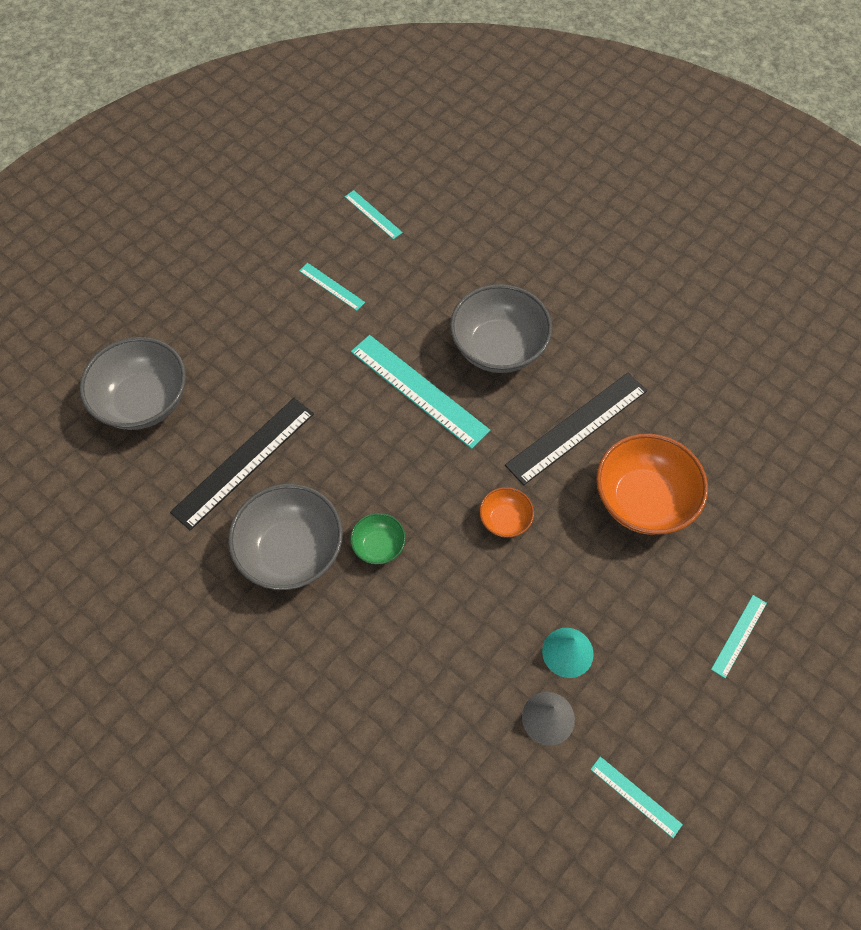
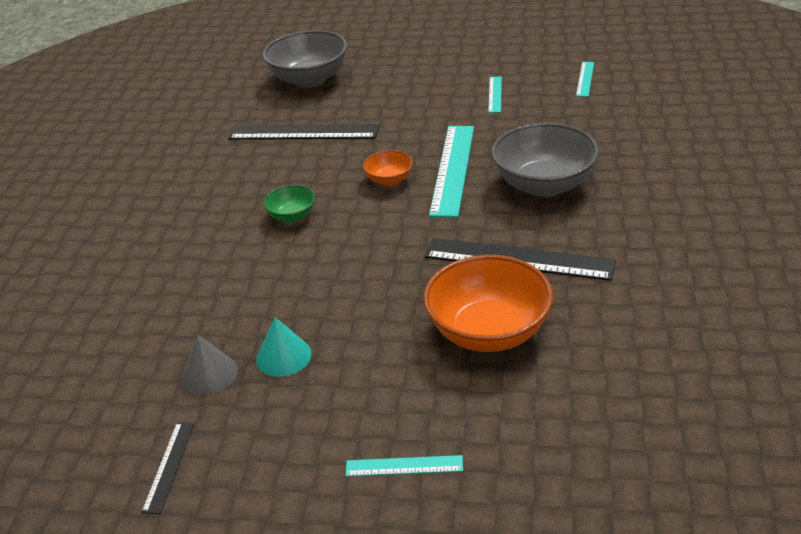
camera: 60 degrees right, 25 degrees down
grey bowl [228,484,343,590] -> none
orange bowl [479,487,534,538] -> orange bowl moved to [363,150,413,186]
turquoise ruler [590,756,683,838] -> black ruler [141,422,195,514]

